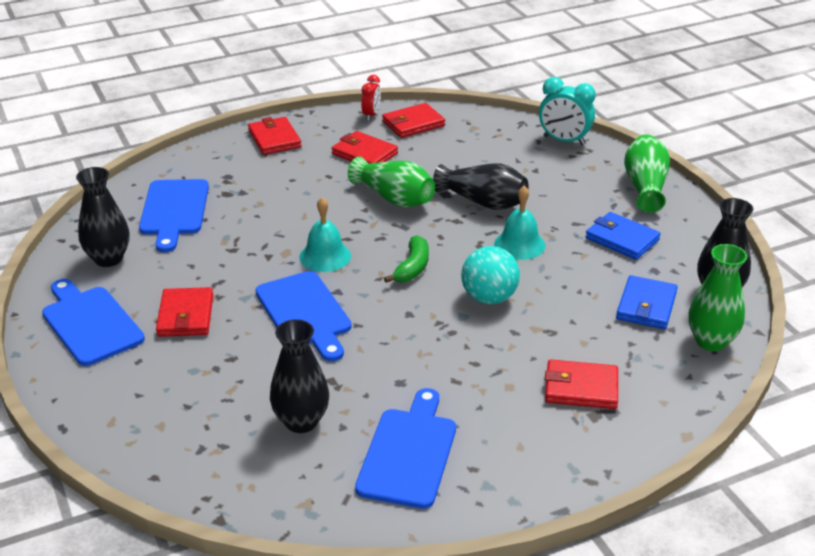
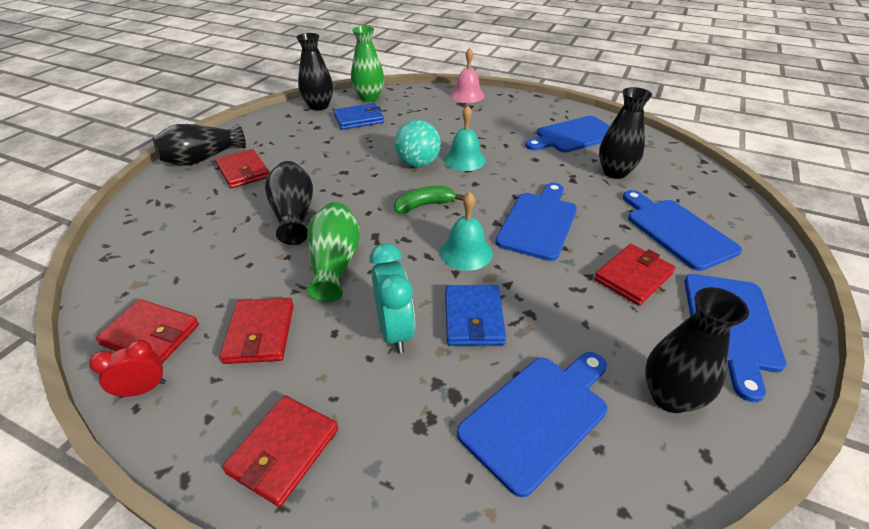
camera: 130 degrees left, 5 degrees up
turquoise bell [494,186,545,260] -> turquoise bell moved to [444,105,486,171]
turquoise clock [539,77,596,145] -> turquoise clock moved to [369,243,415,353]
red wallet [545,359,618,409] -> red wallet moved to [216,149,269,188]
blue wallet [585,212,661,260] -> blue wallet moved to [445,285,506,346]
green vase [624,135,670,213] -> black vase [153,124,246,166]
none -> pink bell [451,48,484,103]
none -> blue cutting board [623,190,742,271]

